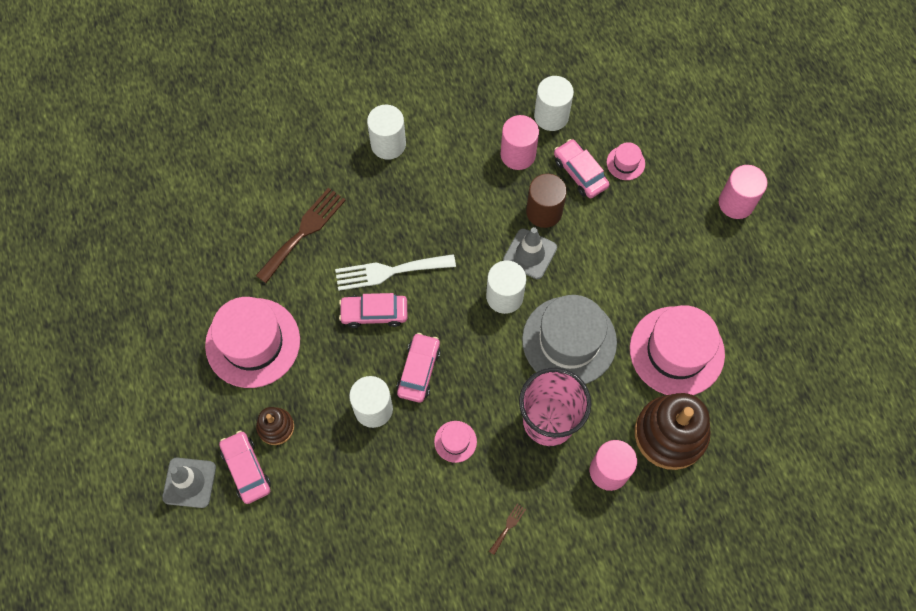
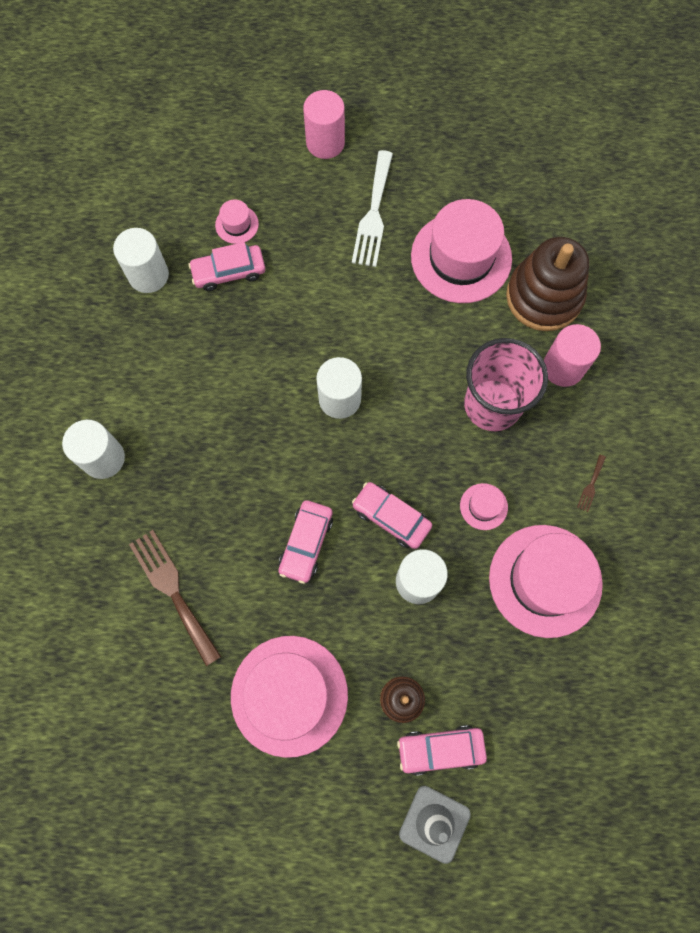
camera: 70 degrees left, 5 degrees up
white fork [335,254,456,291] -> white fork moved to [352,150,393,267]
brown fork [489,504,526,555] -> brown fork turned 120 degrees counterclockwise [577,454,606,512]
pink cylinder [500,115,539,170] -> none
grey traffic cone [503,227,557,279] -> none
grey hat [522,295,617,384] -> none
brown cylinder [526,174,567,228] -> none
none -> pink hat [489,525,603,638]

